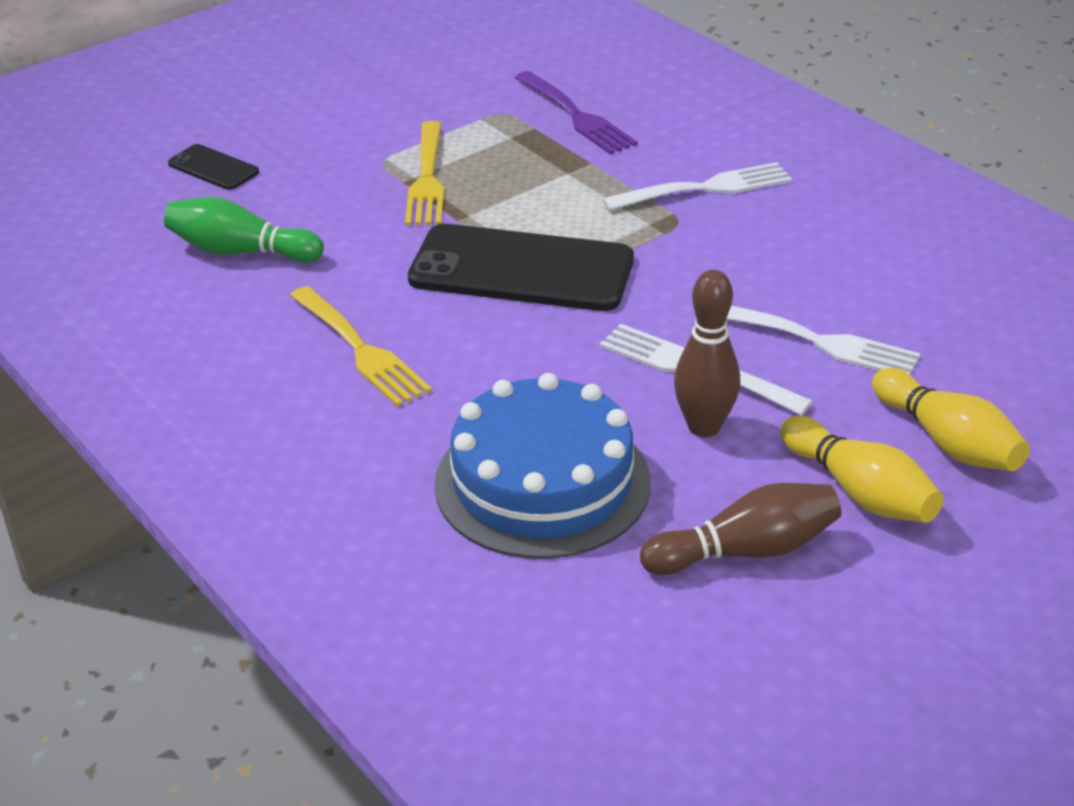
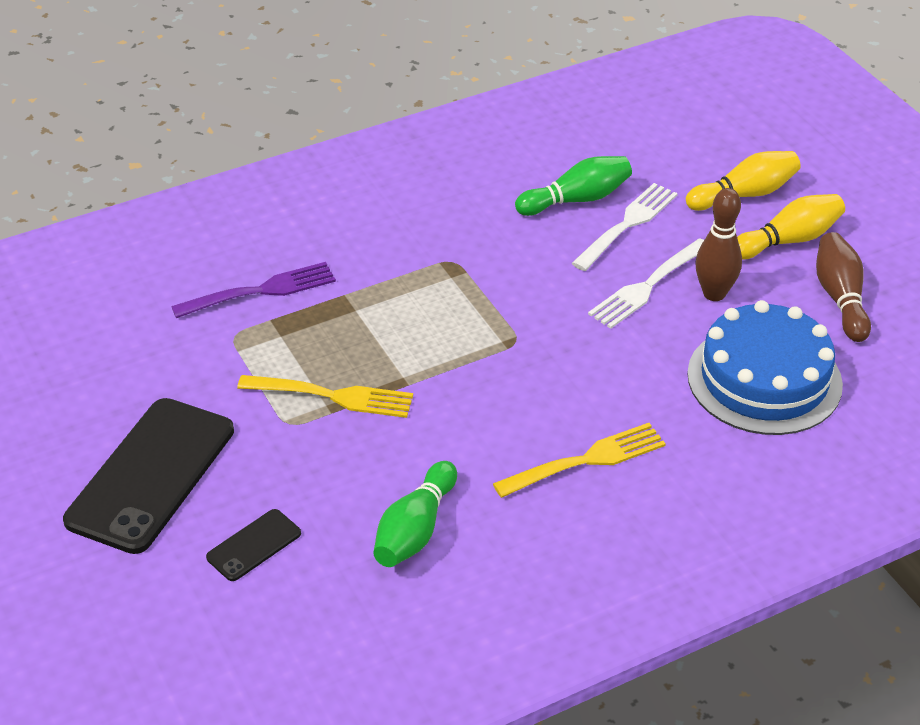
camera: 80 degrees left, 5 degrees up
black phone [408,224,634,311] -> black phone moved to [63,398,234,554]
white fork [603,162,792,211] -> none
none -> green bowling pin [515,156,632,216]

